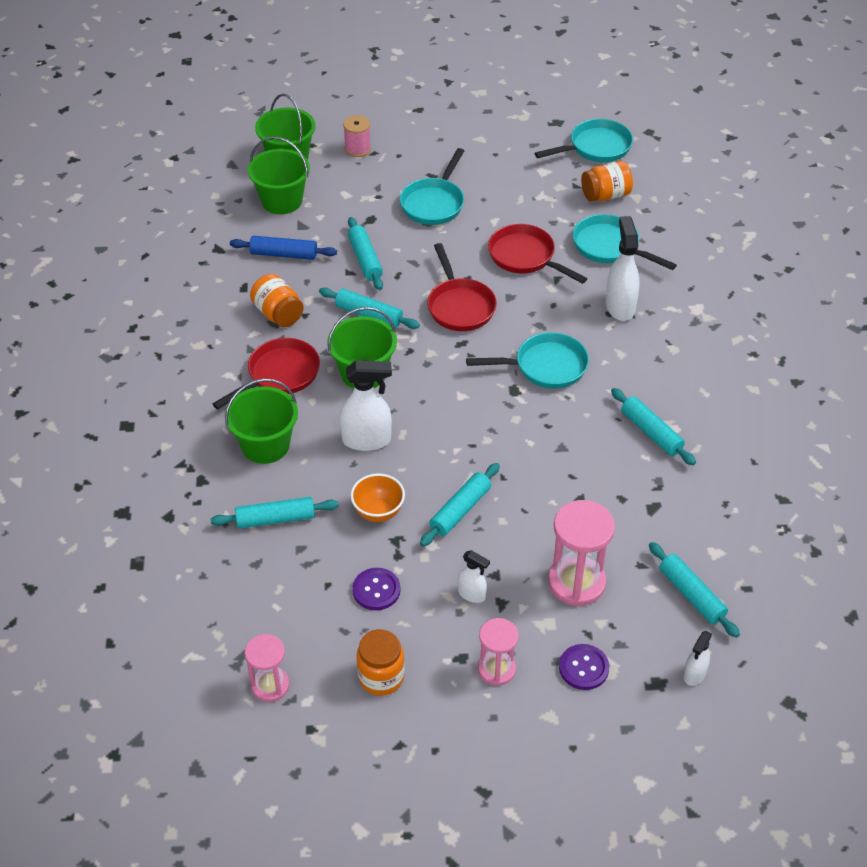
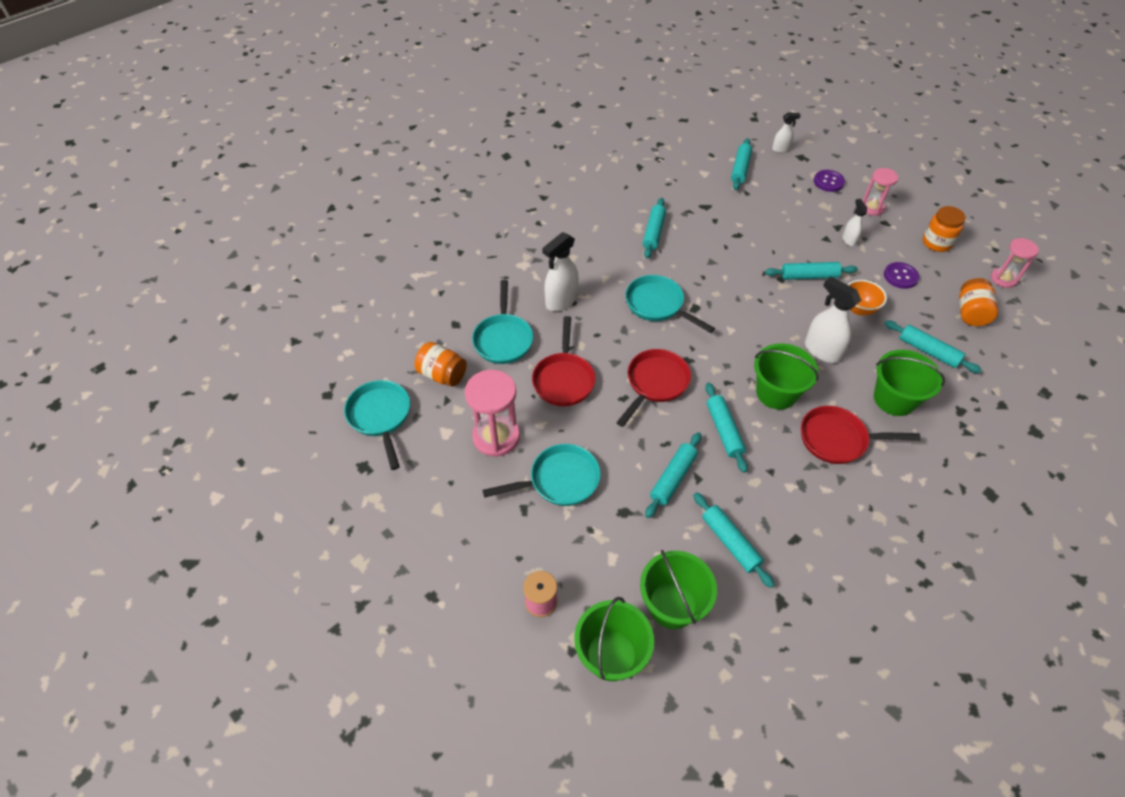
camera: 130 degrees left, 5 degrees up
blue rolling pin [230,236,337,260] -> turquoise rolling pin [693,492,774,588]
orange jar [250,274,304,327] -> orange jar moved to [959,278,998,326]
turquoise pan [534,119,633,162] -> turquoise pan turned 45 degrees clockwise [344,380,410,470]
pink hourglass [548,500,615,606] -> pink hourglass moved to [465,370,520,457]

